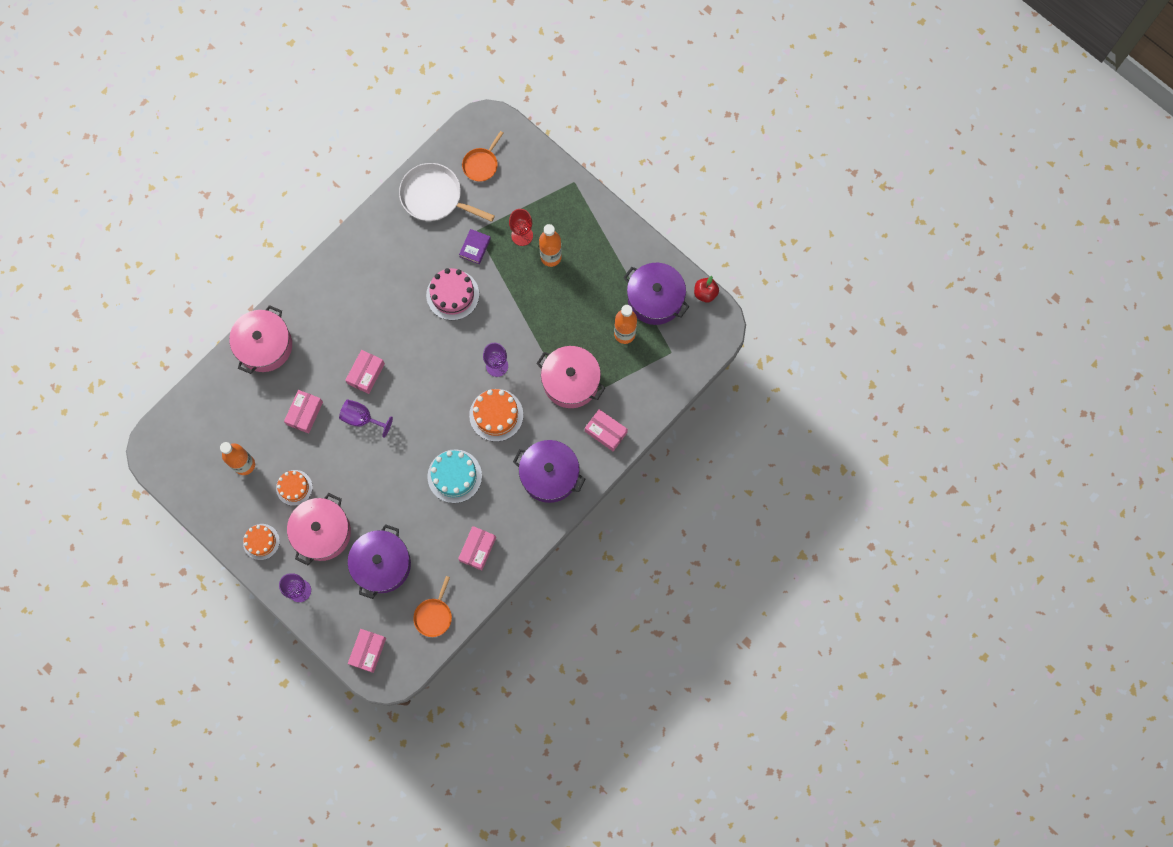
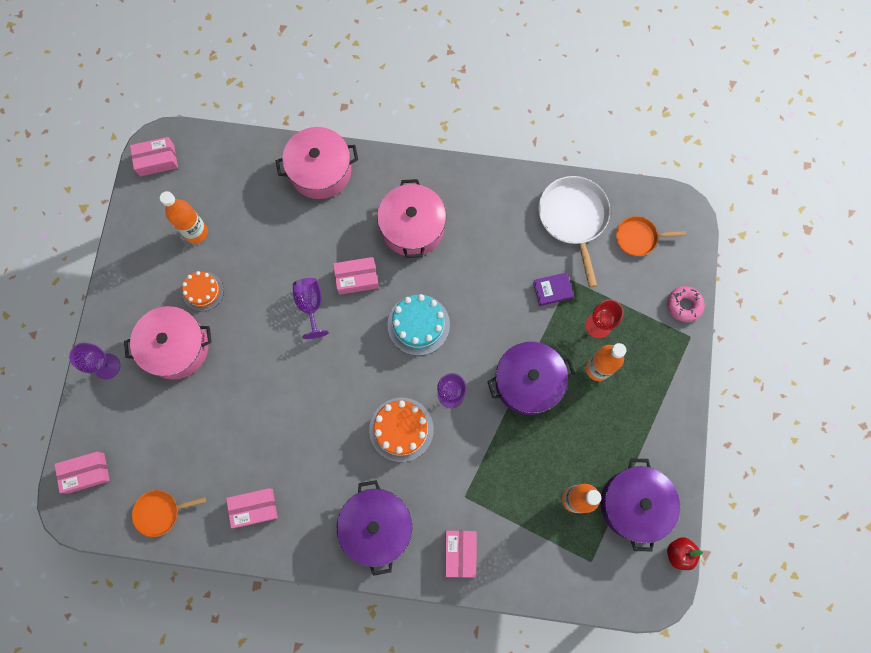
camera: 55 degrees right, 0 degrees up
orange cake [243,524,280,560] -> none
pink box [284,390,323,434] -> pink box moved to [130,137,178,176]
purple pot [348,524,411,599] -> purple pot moved to [487,342,575,415]
pink cake [426,268,479,320] -> none
turquoise cake [427,449,482,503] -> turquoise cake moved to [387,294,450,356]
pink pot [536,346,605,408] -> pink pot moved to [377,179,446,258]
none -> pink donut [667,286,705,322]

